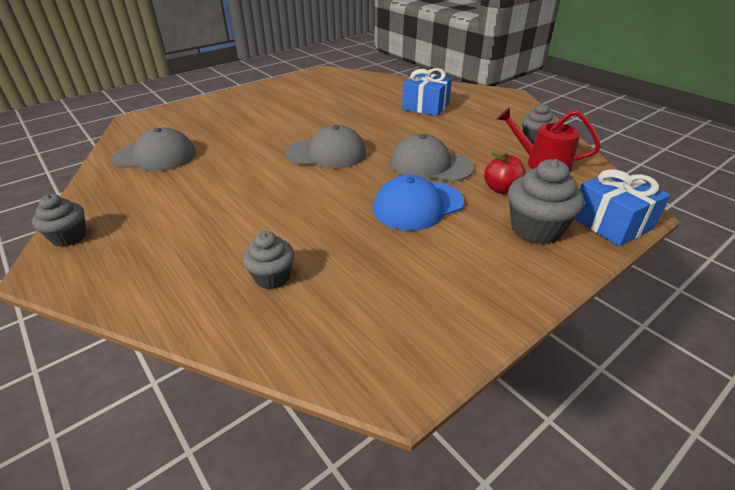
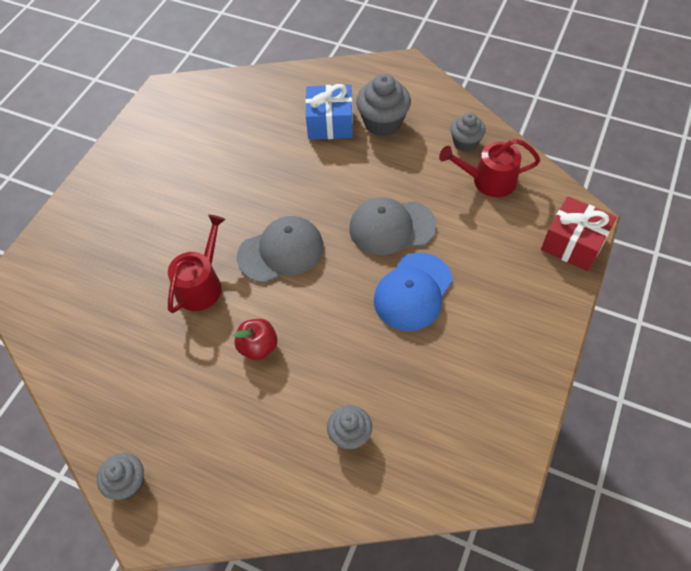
camera: 25 degrees left, 20 degrees up
grey cap [111,128,196,171] -> none
red apple [484,152,526,194] -> red apple moved to [234,319,277,360]
grey cupcake [508,159,584,245] -> grey cupcake moved to [356,74,411,137]
blue gift [575,169,670,246] -> red gift [541,196,616,271]
none -> red watering can [168,215,226,313]

